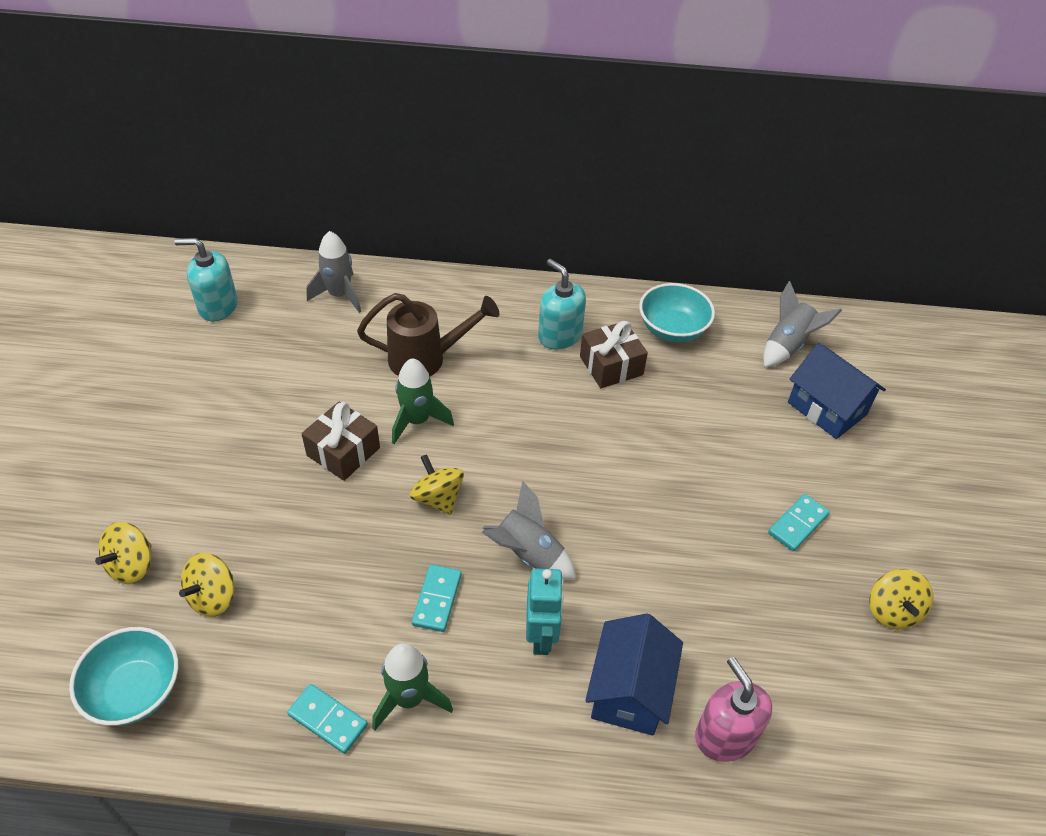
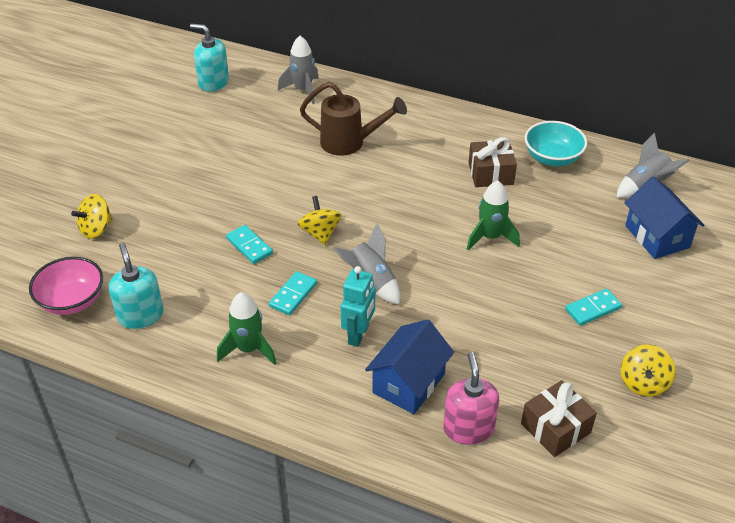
camera: 20 degrees right, 5 degrees down
turquoise bowl [69,627,178,726] -> pink bowl [29,257,103,315]
yellow spinning top [179,553,234,617] -> none
turquoise domino [287,684,368,754] -> turquoise domino moved to [226,225,273,264]
brown gift [302,402,380,481] -> brown gift moved to [521,380,597,457]
green rocket [392,358,454,444] -> green rocket moved to [467,180,520,250]
turquoise soap dispenser [538,259,586,349] -> turquoise soap dispenser moved to [109,243,164,329]

